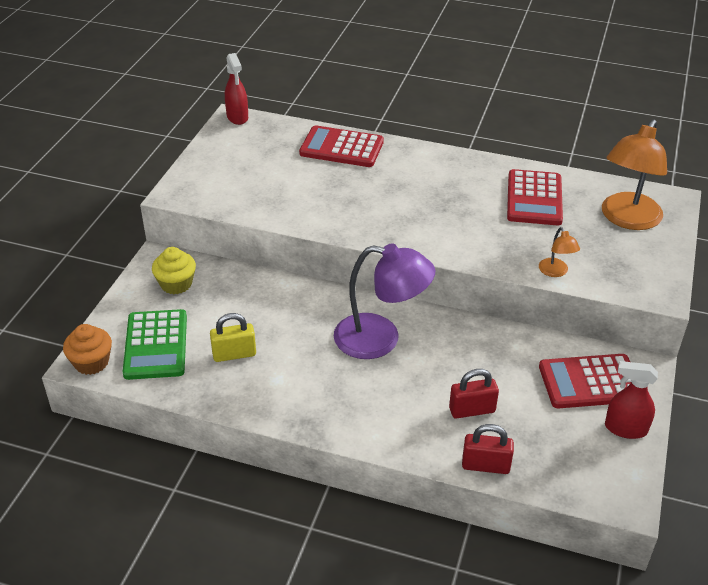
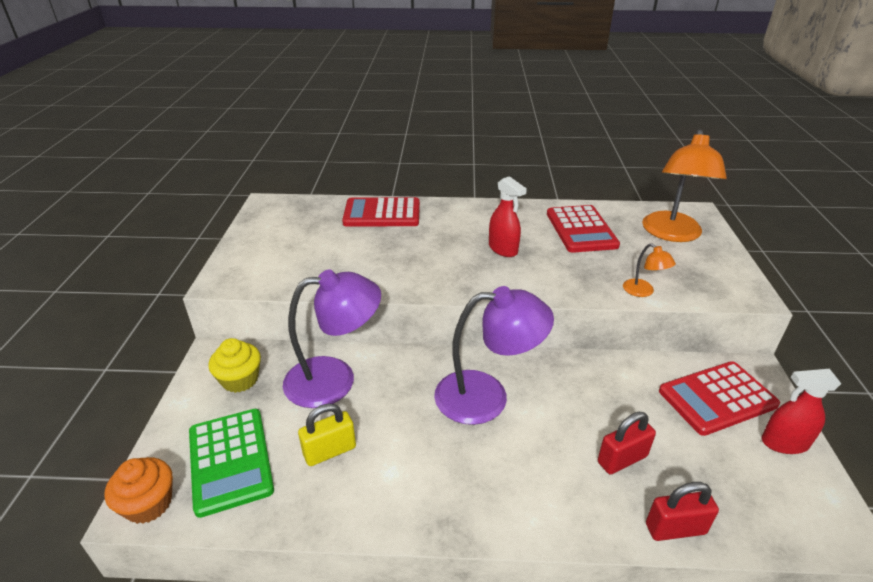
camera: 15 degrees left, 5 degrees down
red spray bottle [225,53,248,125] -> red spray bottle moved to [489,176,527,257]
none -> purple lamp [283,270,381,408]

